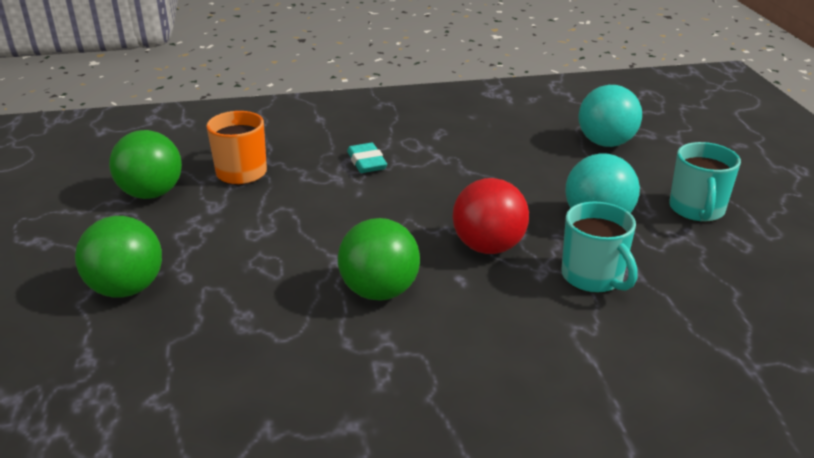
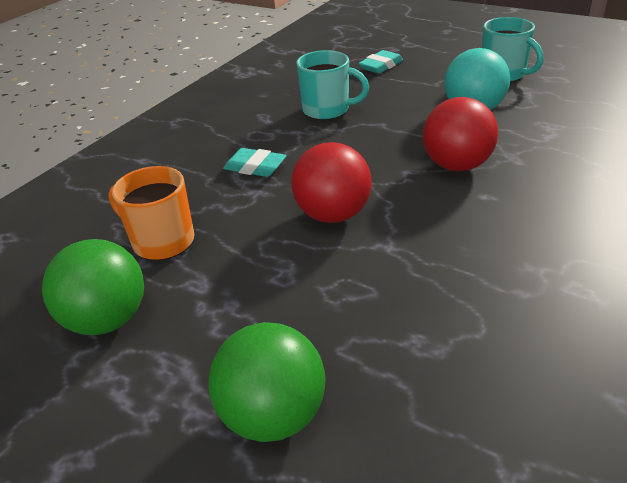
camera: 45 degrees left, 5 degrees up
green ball [338,218,420,301] -> none
turquoise mug [561,201,637,293] -> turquoise mug moved to [296,50,369,120]
turquoise ball [578,85,642,147] -> turquoise eraser [358,50,403,74]
none -> red ball [291,142,372,223]

